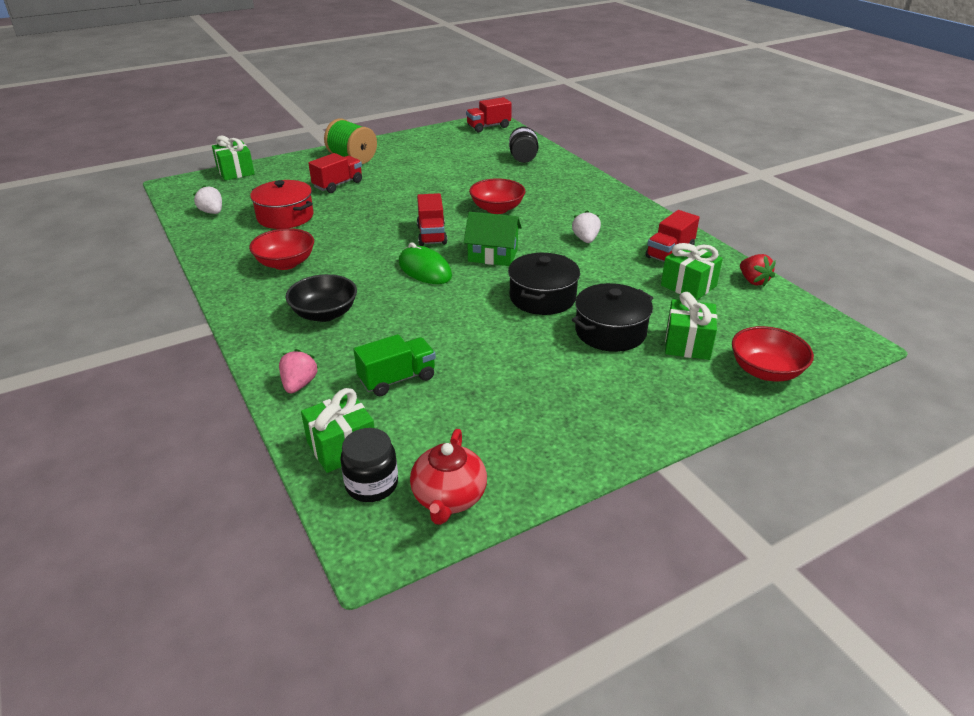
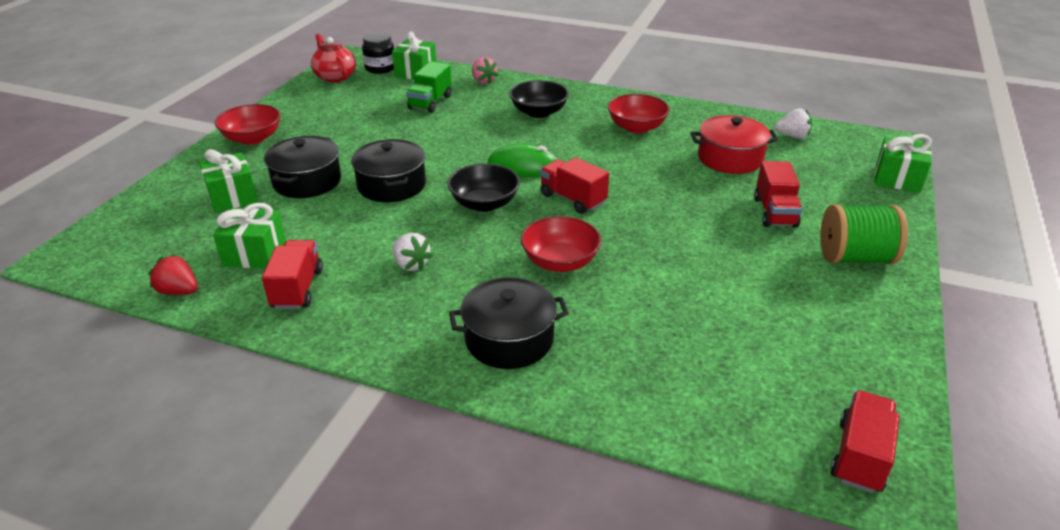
camera: 140 degrees right, 0 degrees up
green house [464,212,522,266] -> black bowl [447,163,520,212]
black jar [509,127,538,163] -> none
red bowl [732,326,814,381] -> red bowl moved to [215,104,281,145]
none -> black pot [449,277,569,369]

